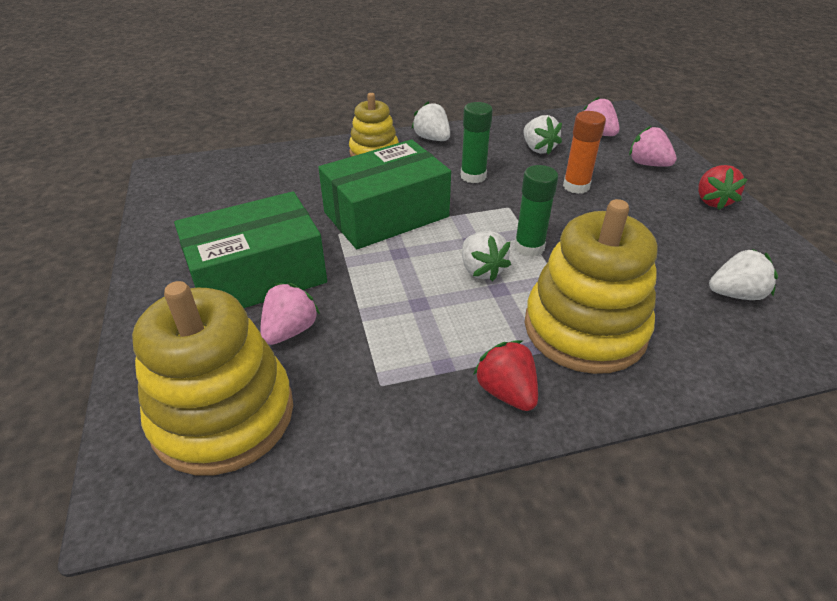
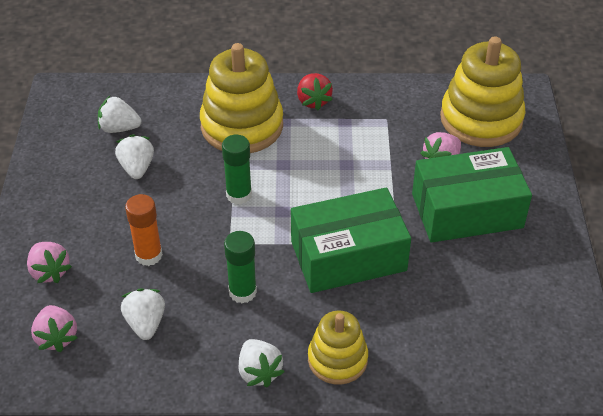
camera: 165 degrees left, 5 degrees up
white strawberry [462,231,511,282] -> white strawberry moved to [115,134,154,179]
red strawberry [698,165,747,210] -> none

